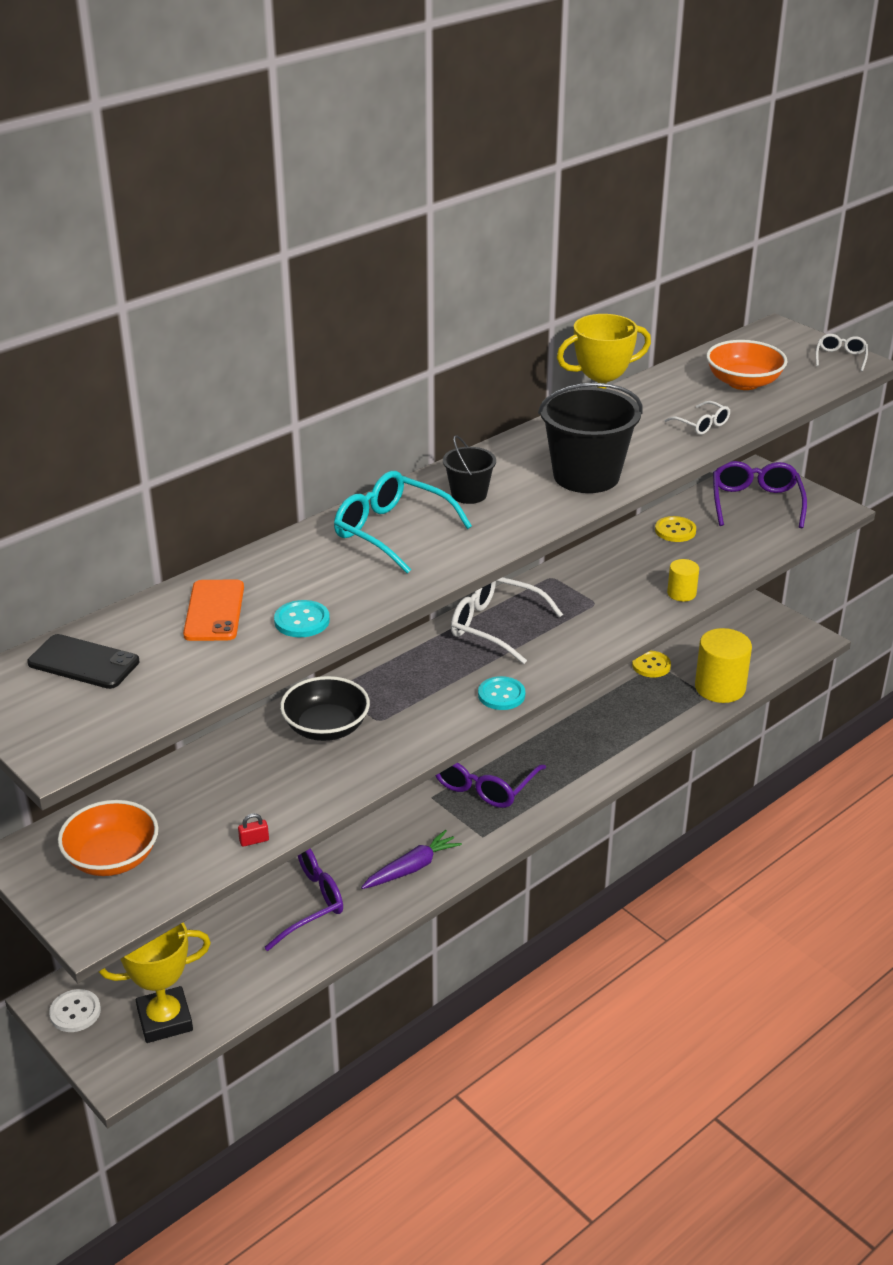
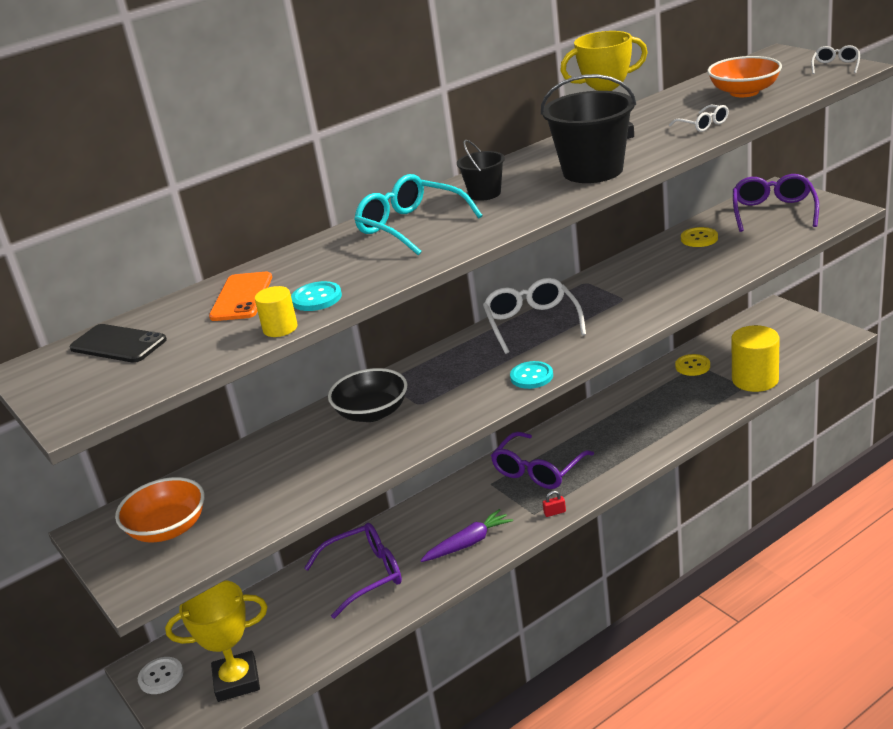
camera: 10 degrees right, 5 degrees down
red padlock [238,813,269,847] -> red padlock moved to [543,491,566,517]
white glasses [451,577,563,664] -> white glasses turned 45 degrees clockwise [483,278,586,354]
yellow cylinder [667,559,699,602] -> yellow cylinder moved to [255,286,298,337]

